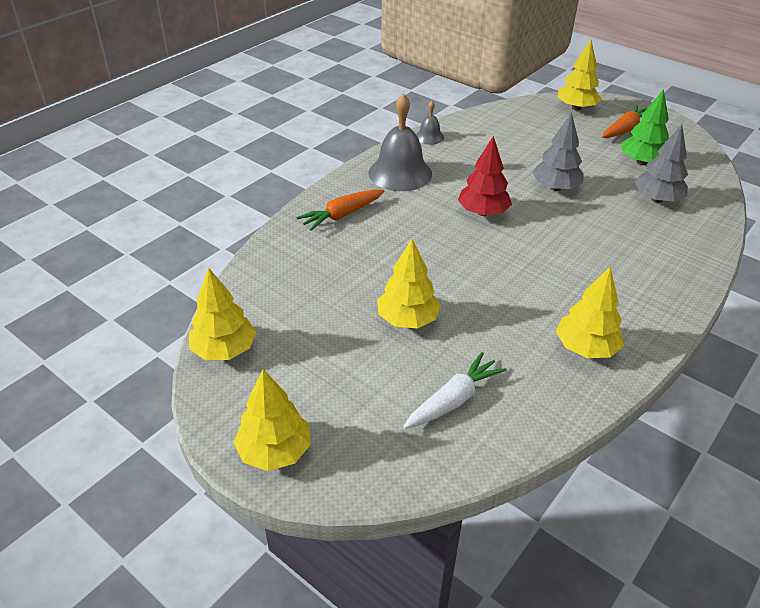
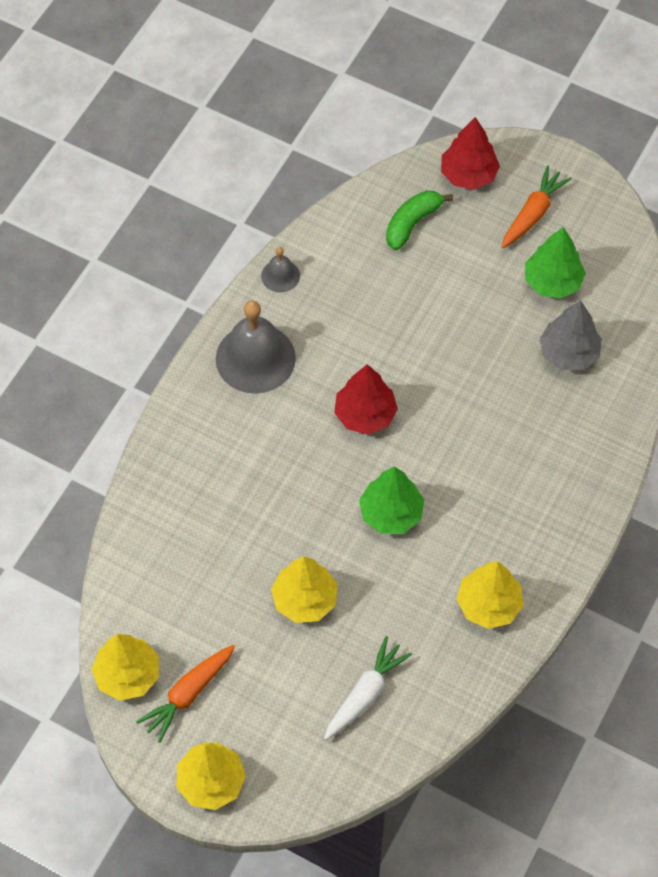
camera: 10 degrees left, 20 degrees up
orange carrot [296,190,384,231] -> orange carrot moved to [136,645,235,743]
grey tree [532,113,584,191] -> none
yellow tree [557,40,601,111] -> red tree [441,117,500,190]
none -> green tree [359,466,424,534]
none -> green banana [386,190,453,250]

